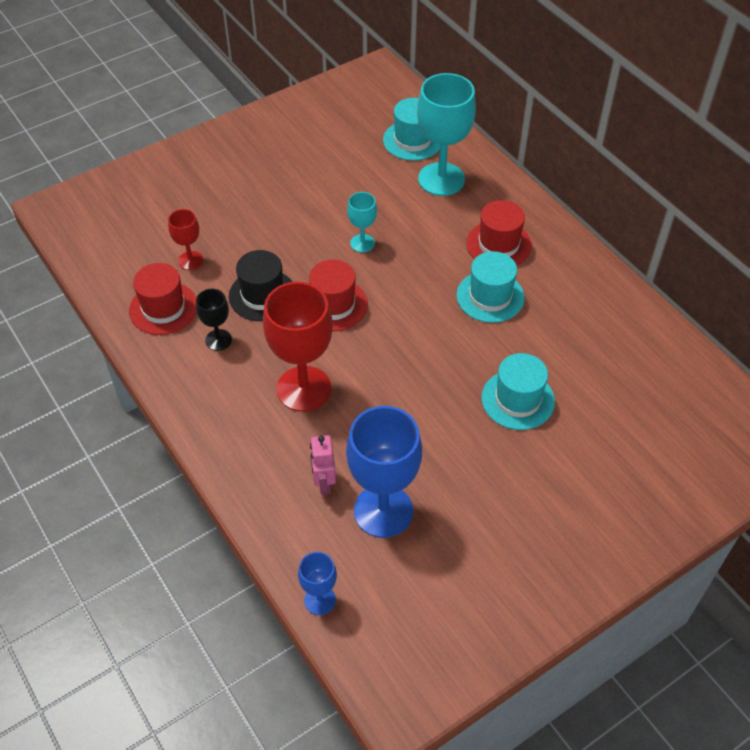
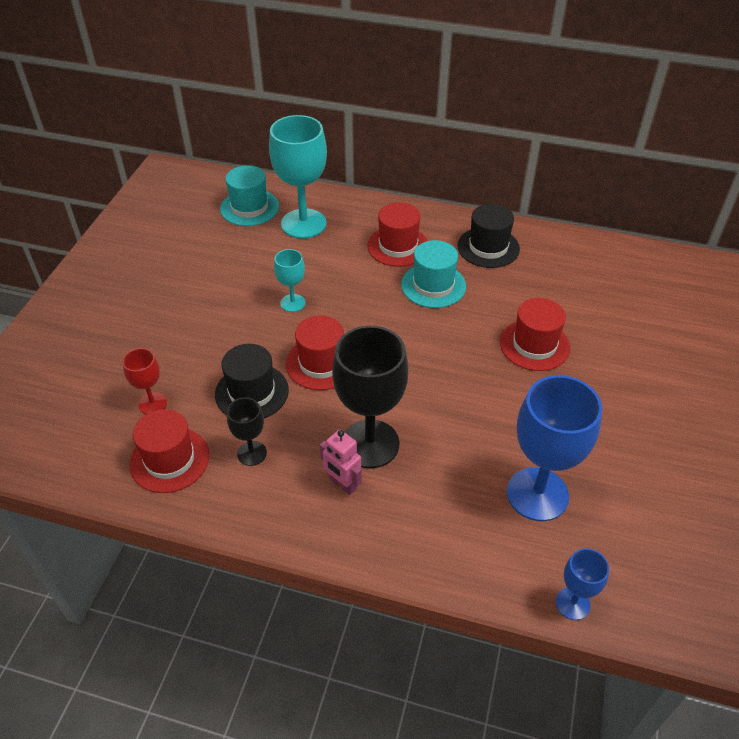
camera: 40 degrees left, 5 degrees down
red goblet [263,282,333,412] -> black goblet [332,325,408,468]
pink robot [310,435,336,495] -> pink robot moved to [320,429,362,495]
turquoise hat [482,353,555,430] -> red hat [500,298,570,371]
none -> black hat [457,204,520,268]

